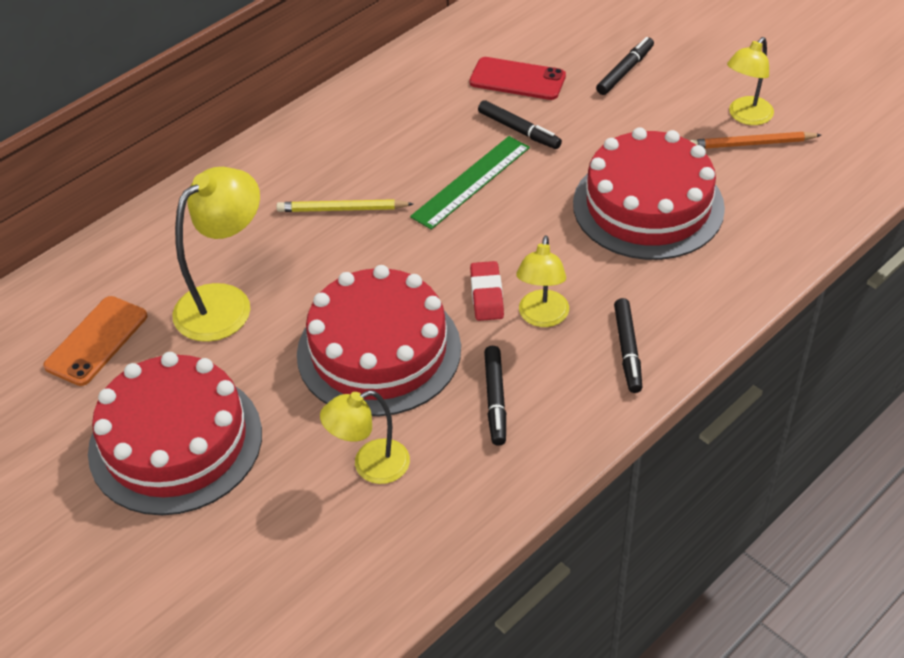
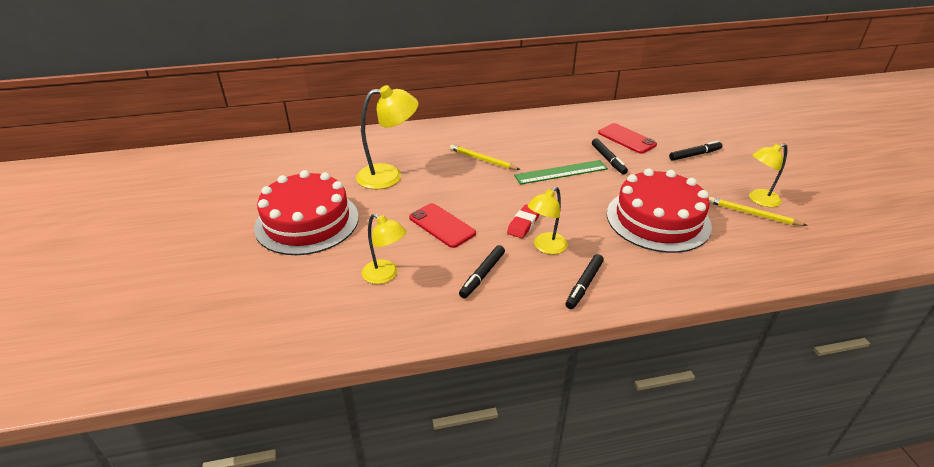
camera: 30 degrees right, 10 degrees down
orange phone [43,296,147,386] -> none
red cake [297,265,461,416] -> red phone [409,203,476,248]
yellow lamp [320,390,410,484] -> yellow lamp turned 150 degrees counterclockwise [362,214,406,284]
orange pencil [690,132,821,149] -> yellow pencil [709,197,808,226]

